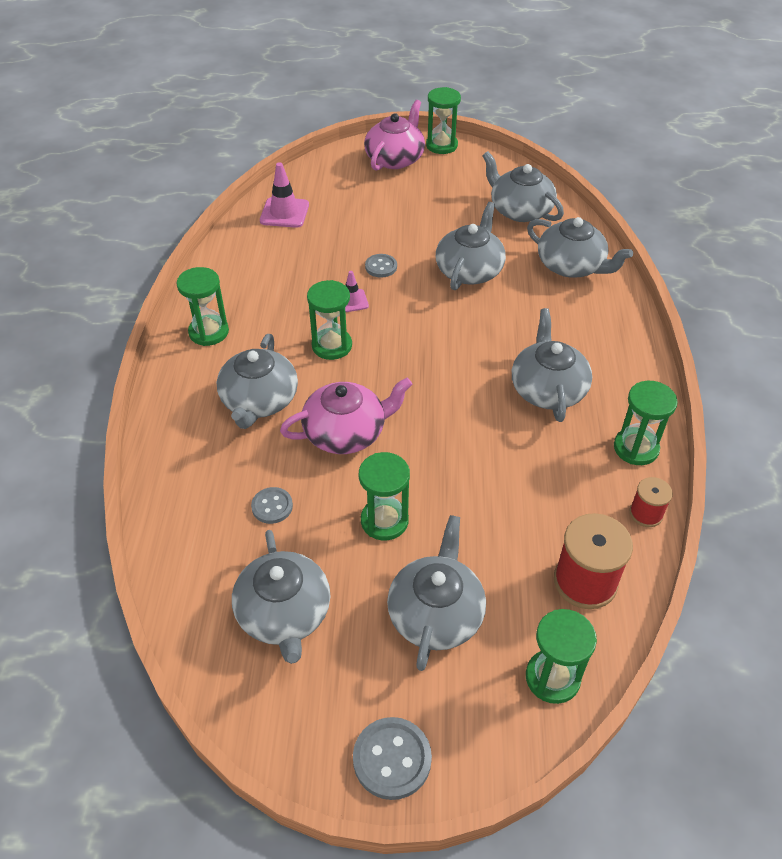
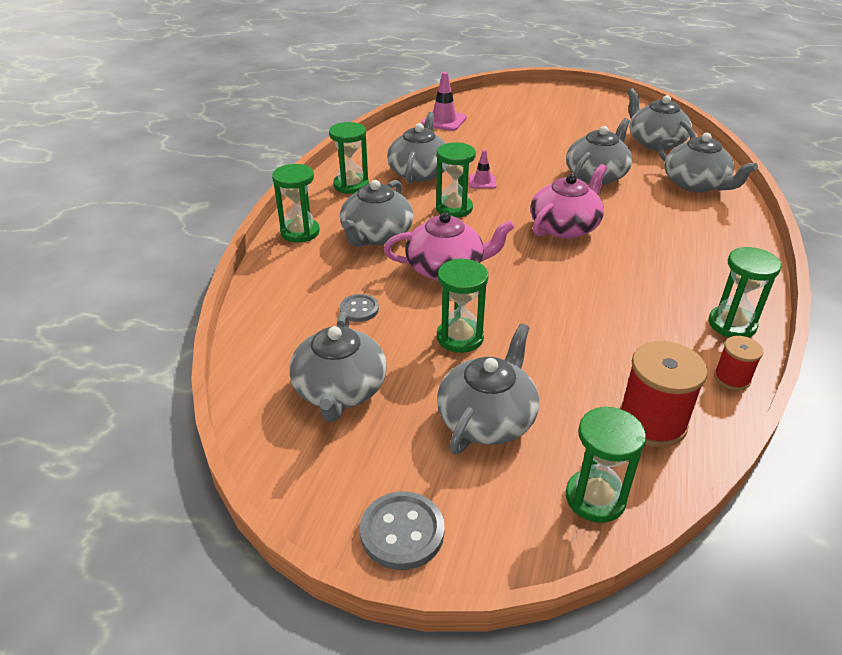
camera: 15 degrees right, 10 degrees down
pink teapot [364,100,425,171] -> pink teapot moved to [530,164,607,239]
grey button [365,254,397,278] -> none
green hourglass [426,87,461,154] -> green hourglass moved to [272,164,320,243]
grey teapot [512,308,592,422] -> grey teapot moved to [387,112,447,183]

